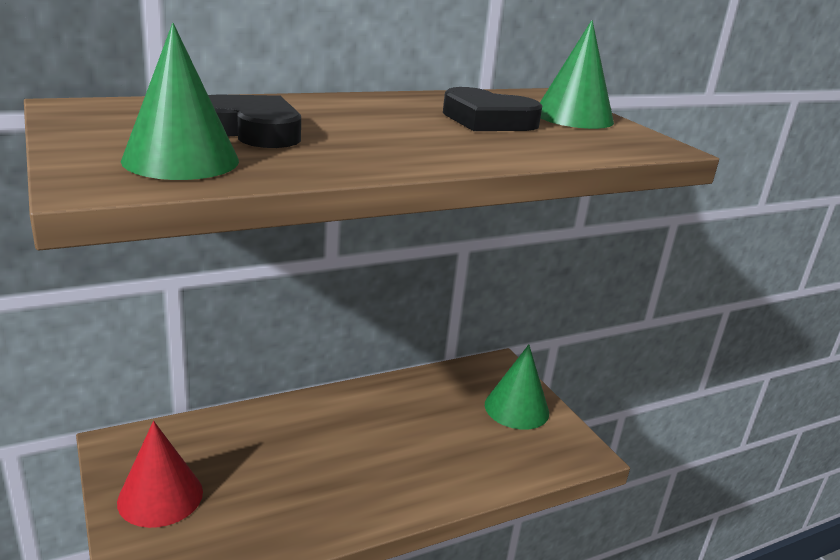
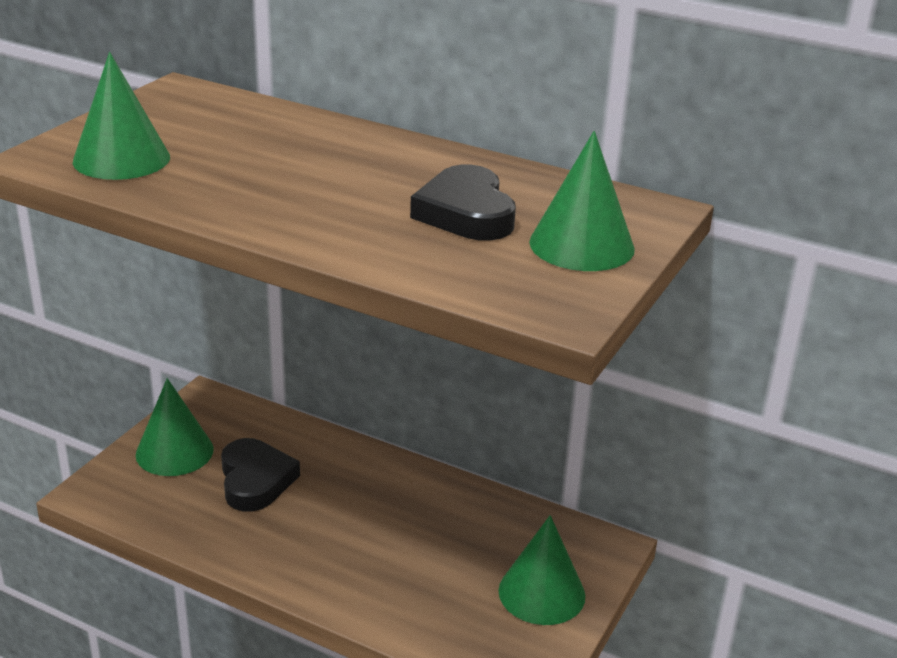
camera: 55 degrees right, 5 degrees up
red cone [117,421,203,528] -> green cone [136,378,214,476]
black heart [208,94,301,148] -> black heart moved to [221,438,300,512]

